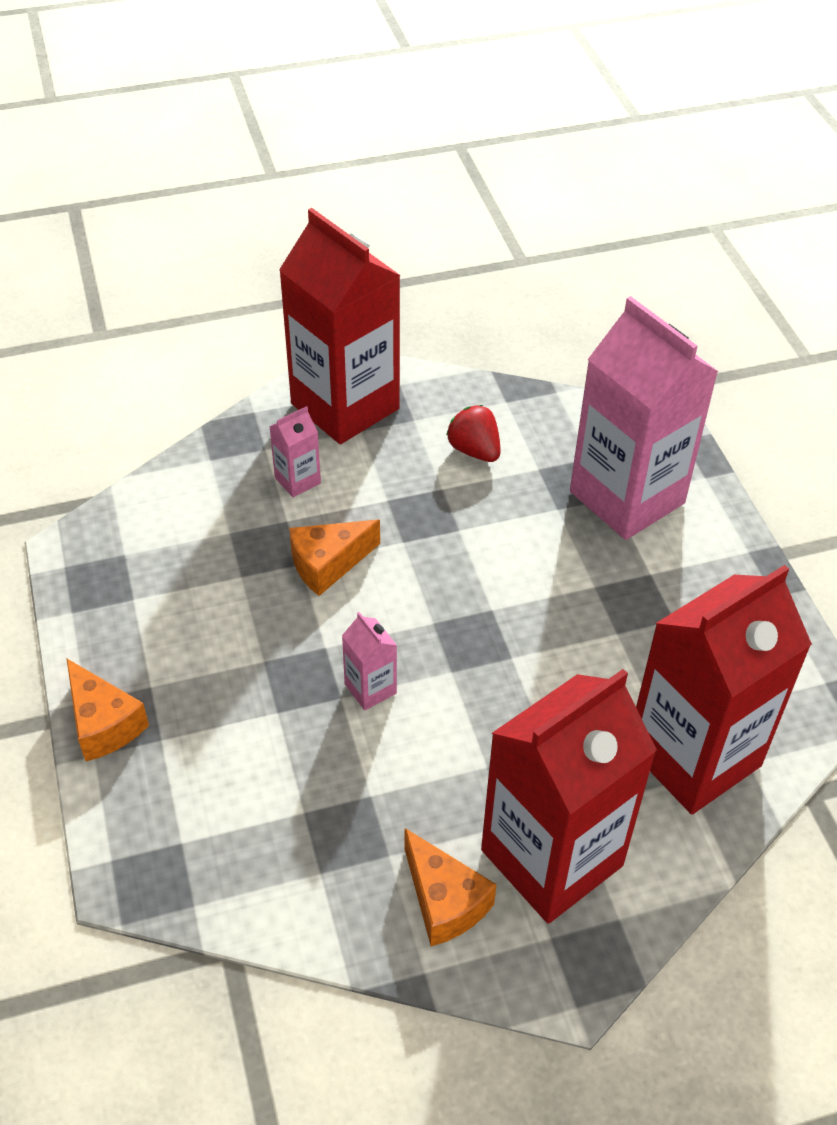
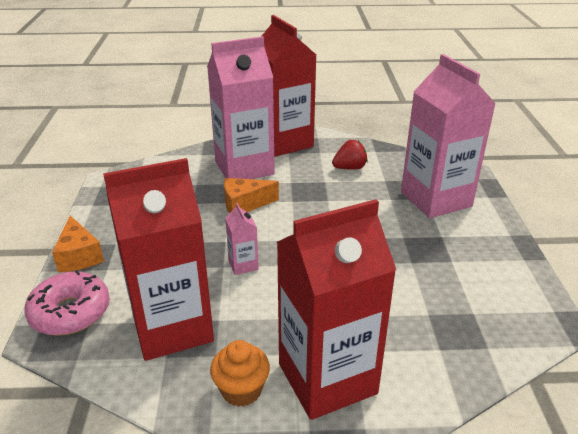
camera: 15 degrees right, 15 degrees down
pink carton [269,406,321,497] -> pink carton [207,36,275,179], size x2.43
orange cheese [404,828,497,946] -> orange cupcake [210,340,270,407]
red strawberry [446,405,501,462] -> red strawberry turned 90 degrees clockwise [332,140,368,170]
red carton [636,565,812,814] -> red carton moved to [103,158,214,361]
none -> pink donut [24,270,110,336]

